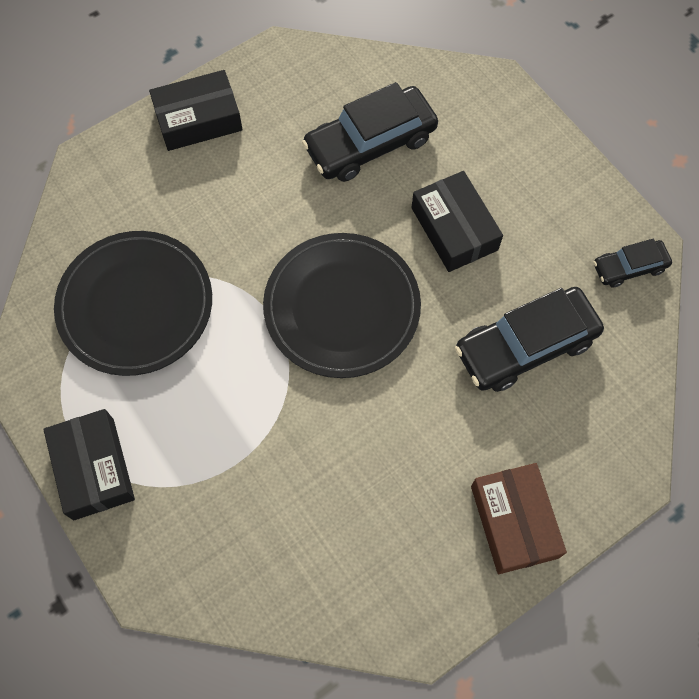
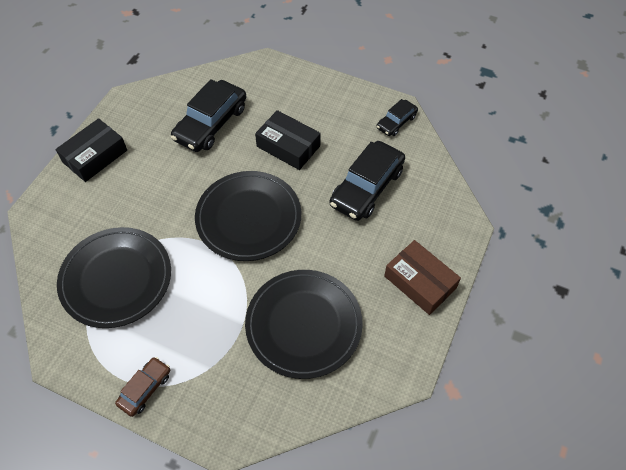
camera: 30 degrees left, 10 degrees down
black box [43,409,135,520] -> brown car [115,357,170,417]
none -> black plate [245,270,363,379]

